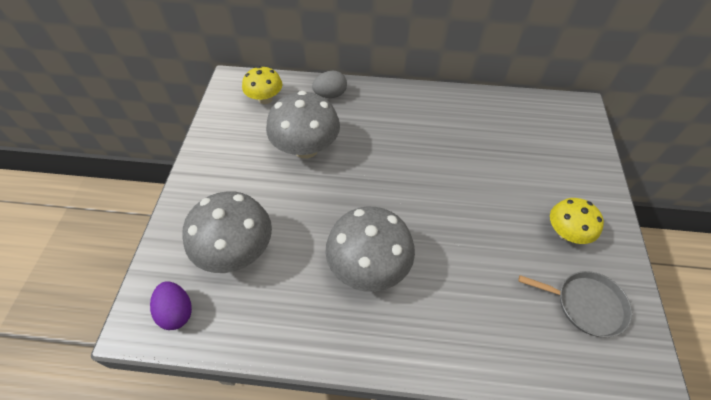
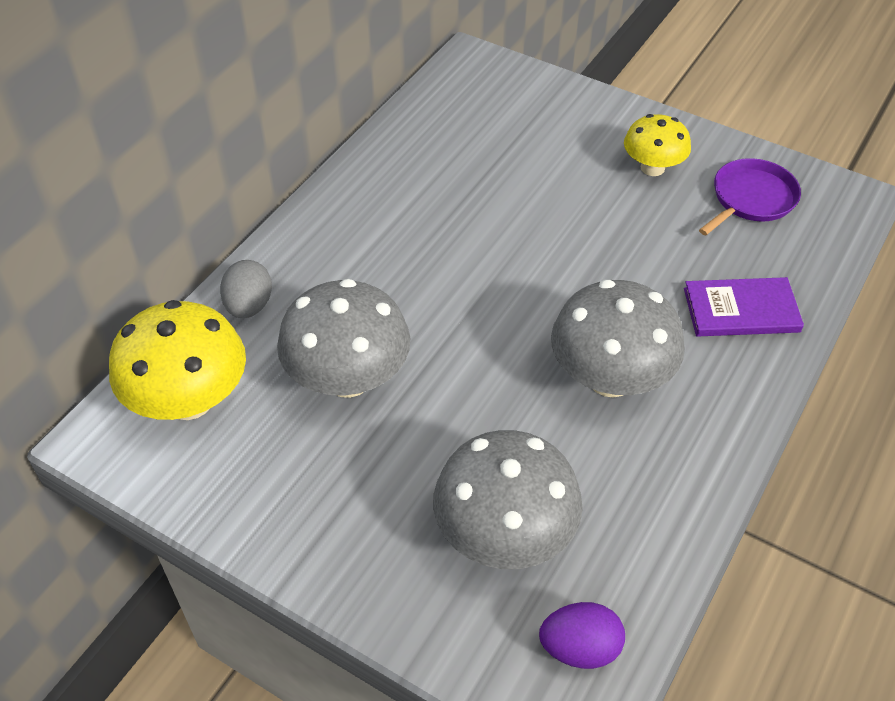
camera: 65 degrees left, 5 degrees down
yellow mushroom [242,66,283,104] -> yellow mushroom [109,300,246,420], size x1.64
grey pan [518,271,632,337] -> purple pan [699,158,801,235]
none -> purple book [684,277,804,336]

